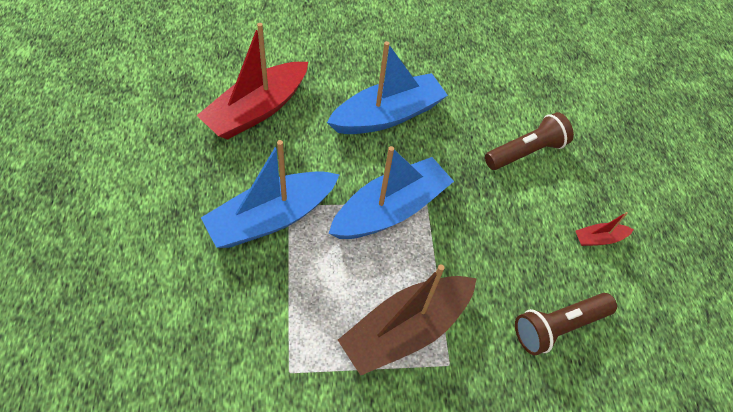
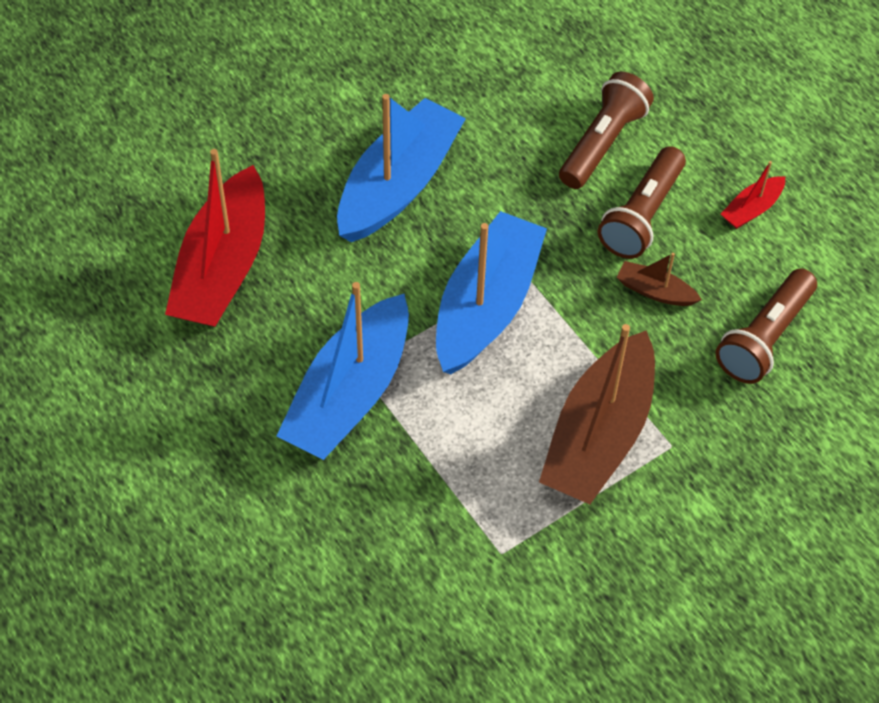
camera: 25 degrees left, 0 degrees up
none -> brown flashlight [598,146,686,259]
none -> brown boat [616,253,702,306]

